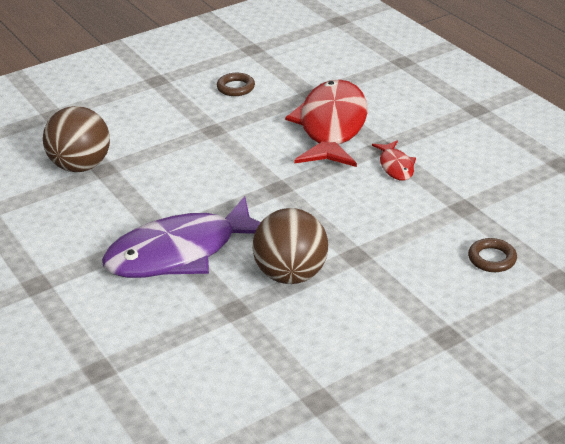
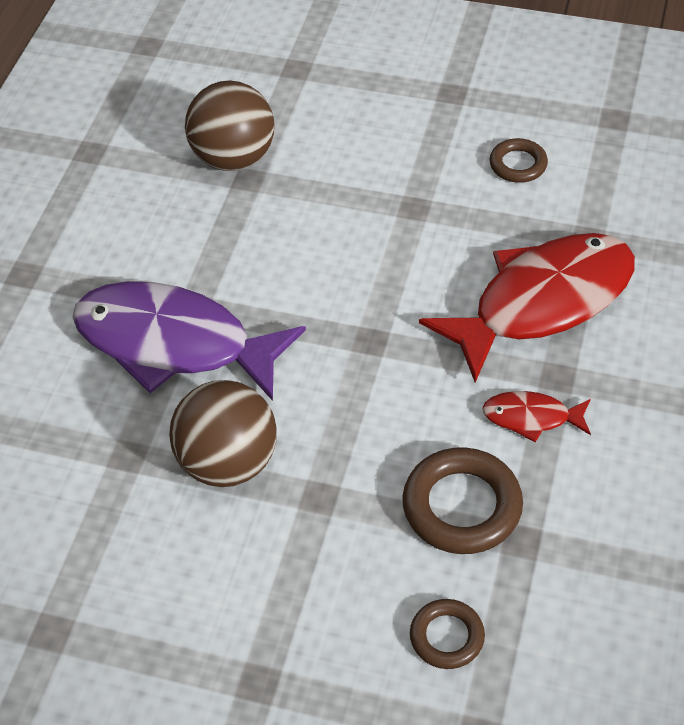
camera: 50 degrees right, 15 degrees up
red fish [372,140,416,181] -> red fish turned 60 degrees clockwise [482,391,591,442]
none -> brown ring [402,447,523,554]

